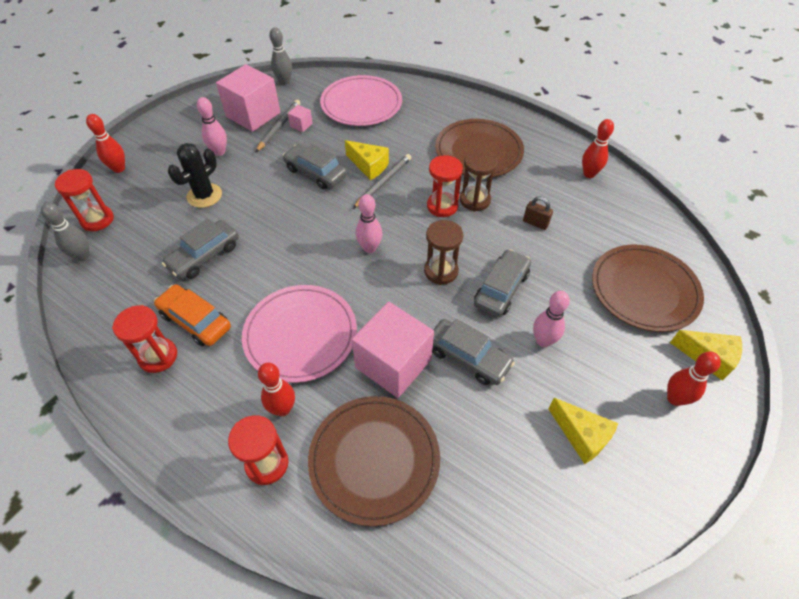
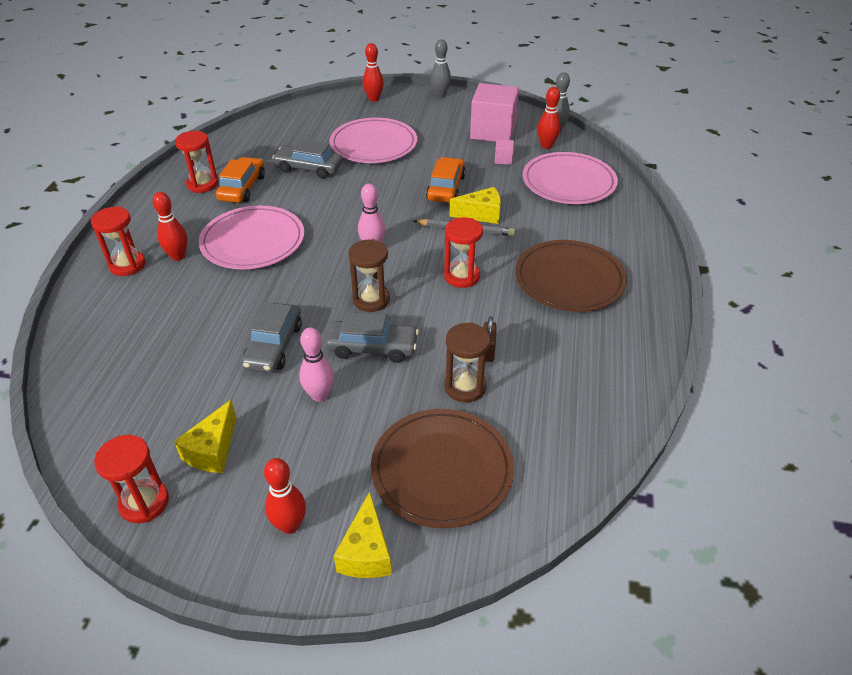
camera: 65 degrees right, 10 degrees down
grey bowling pin [41,203,89,261] -> grey bowling pin moved to [430,39,451,98]
red hourglass [55,169,114,231] -> red hourglass moved to [94,435,169,523]
black cactus [168,143,222,208] -> pink plate [329,118,417,163]
pink bowling pin [197,97,227,156] -> none
grey pencil [256,100,300,152] -> none
grey car [283,144,347,189] -> orange car [426,157,466,203]
brown plate [308,396,440,526] -> none
yellow cheese [345,140,389,180] -> yellow cheese turned 105 degrees counterclockwise [449,187,501,224]
pink cube [352,302,434,398] -> none
brown hourglass [460,150,498,211] -> brown hourglass moved to [445,322,490,403]
red bowling pin [582,119,614,178] -> red bowling pin moved to [537,87,561,149]

